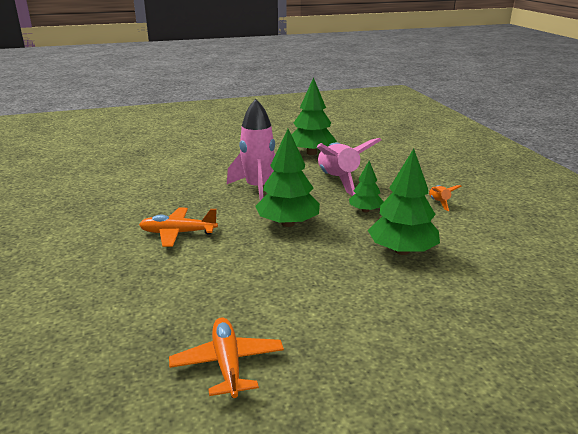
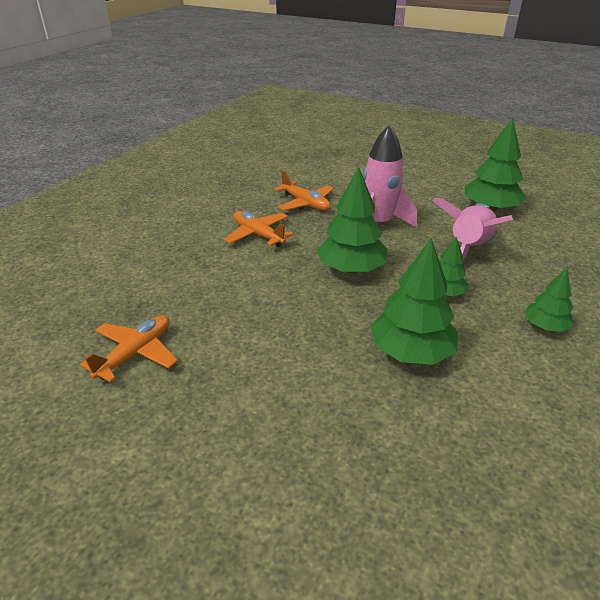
camera: 45 degrees right, 10 degrees up
orange rocket [429,185,462,211] -> green tree [524,268,574,332]
none -> orange plane [274,171,333,211]

